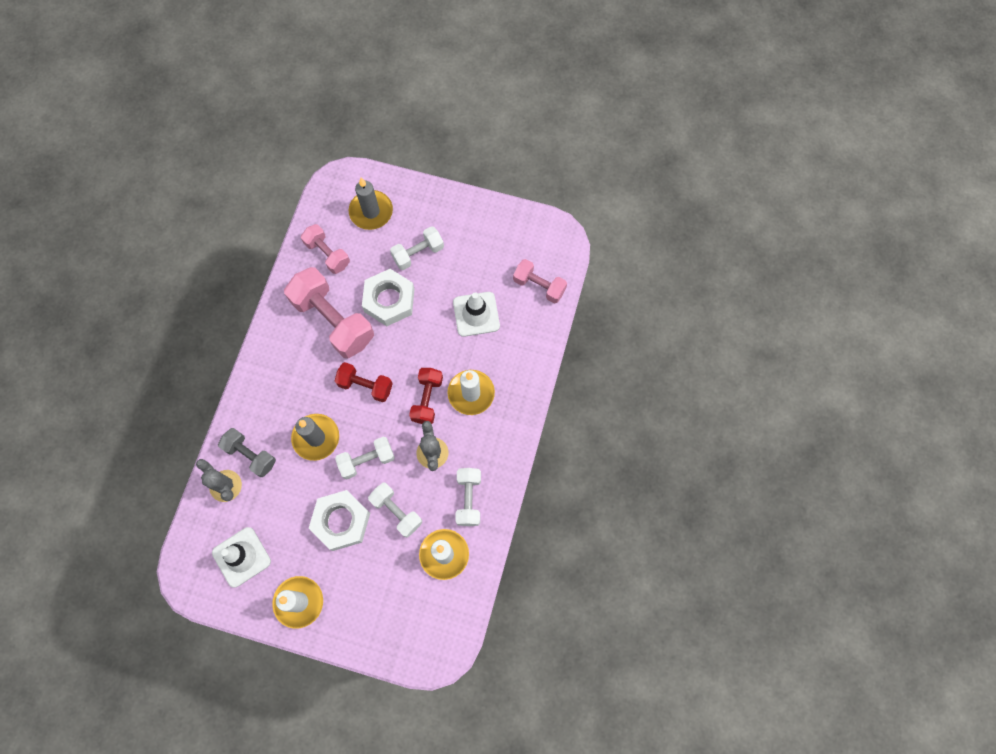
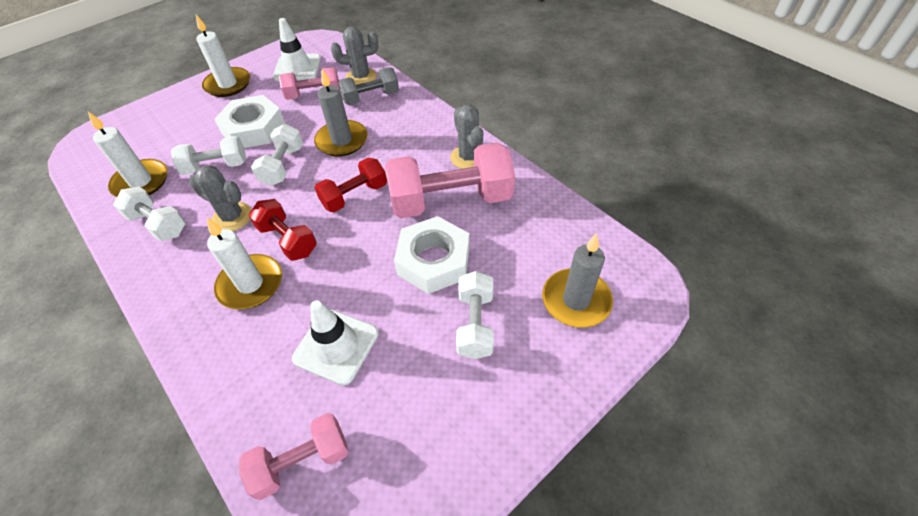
camera: 125 degrees right, 20 degrees down
pink dumbbell [301,224,350,274] -> pink dumbbell moved to [279,67,340,100]
none -> grey cactus [450,105,483,169]

